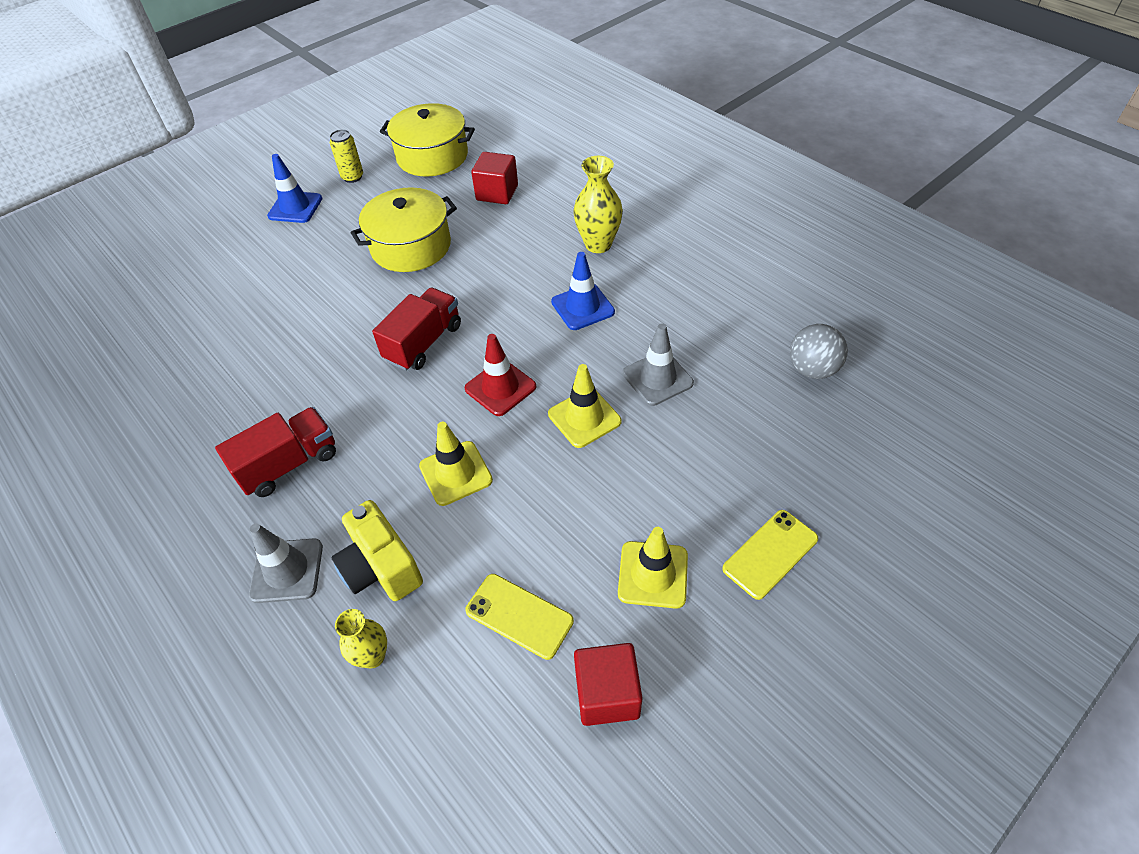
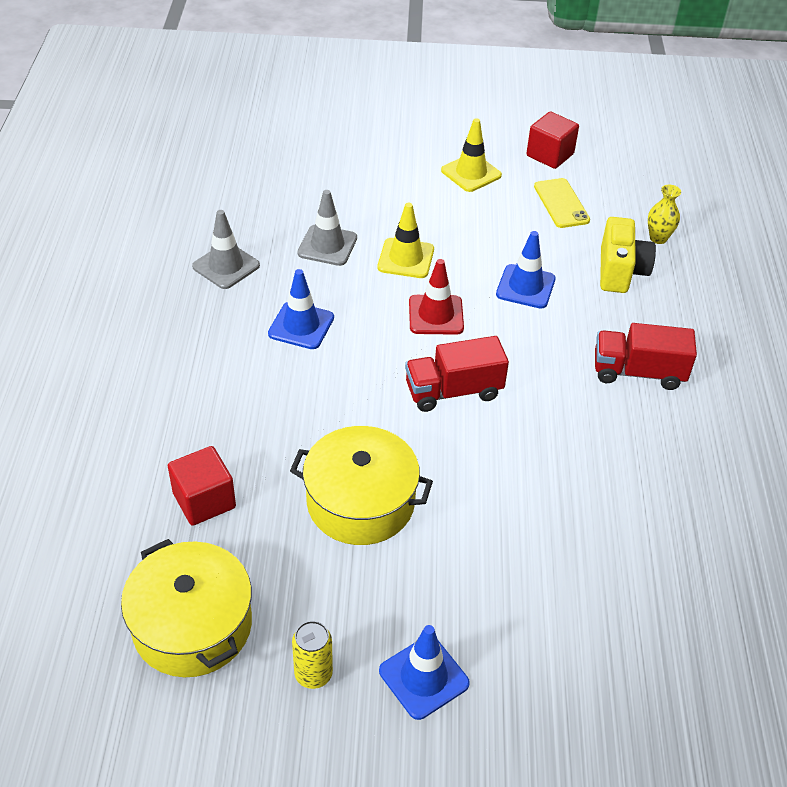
camera: 140 degrees left, 5 degrees down
grey traffic cone [249,524,323,603] -> grey traffic cone moved to [192,210,260,289]
yellow traffic cone [419,422,493,506] -> blue traffic cone [496,231,556,309]
yellow vase [573,156,623,253] -> none
yellow phone [722,510,818,600] -> none
grey ball [790,324,848,379] -> none

